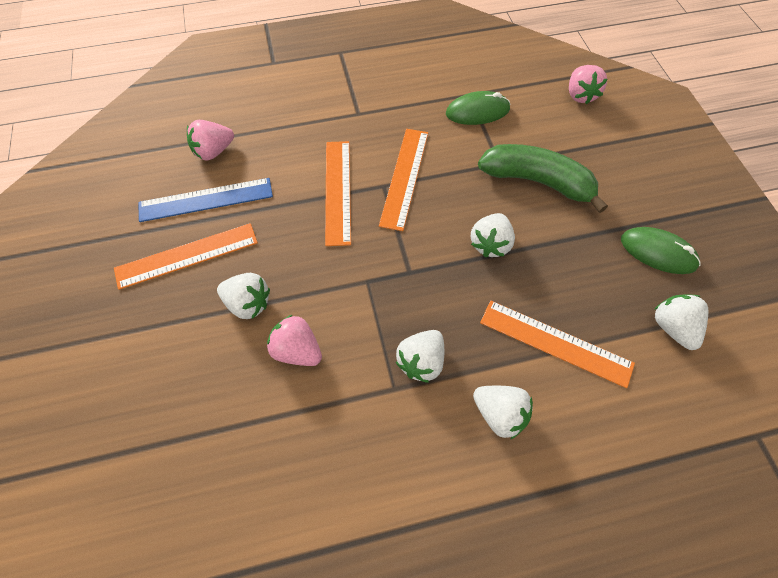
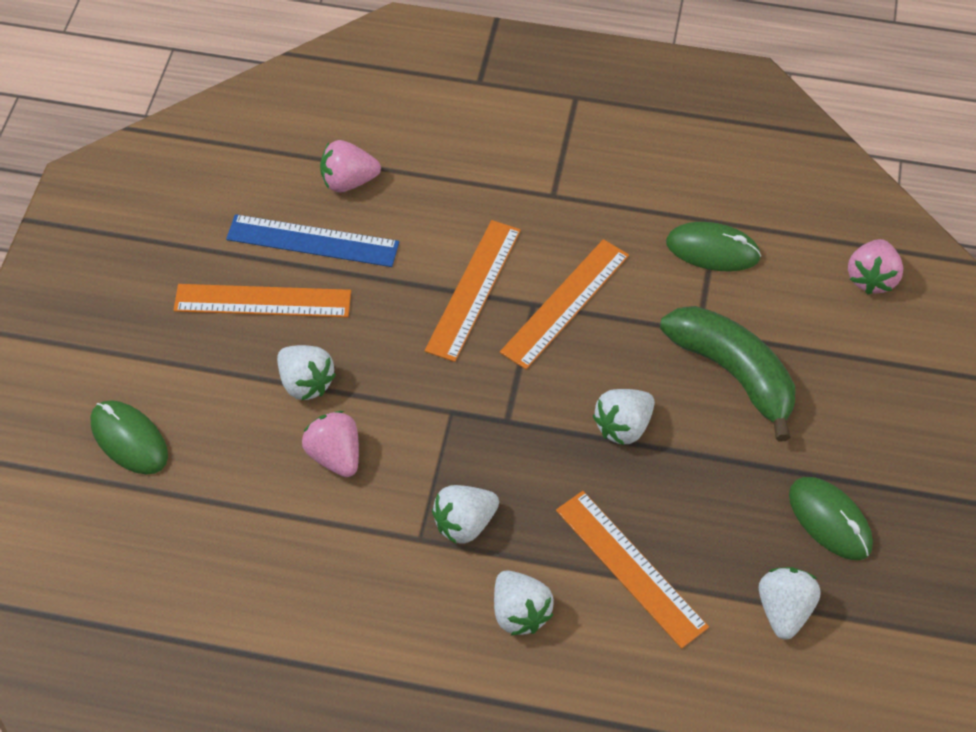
camera: 25 degrees right, 5 degrees down
none -> green mouse [90,400,168,475]

